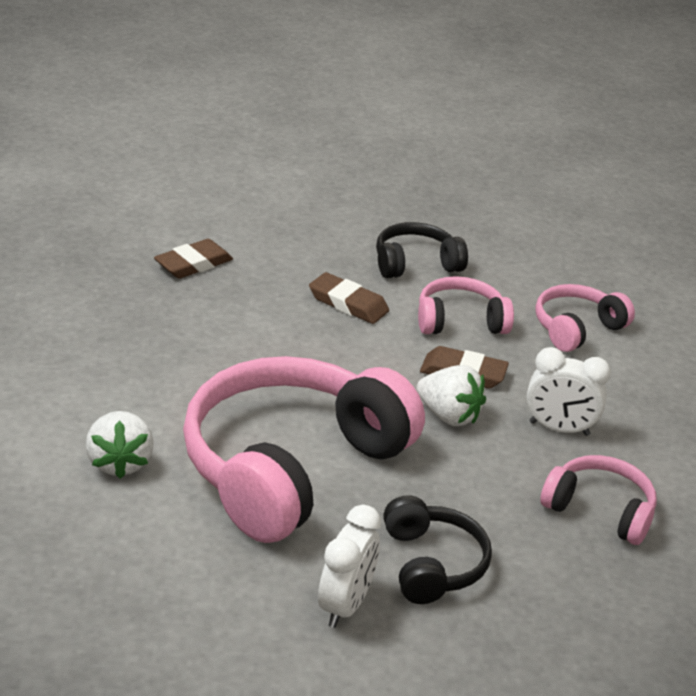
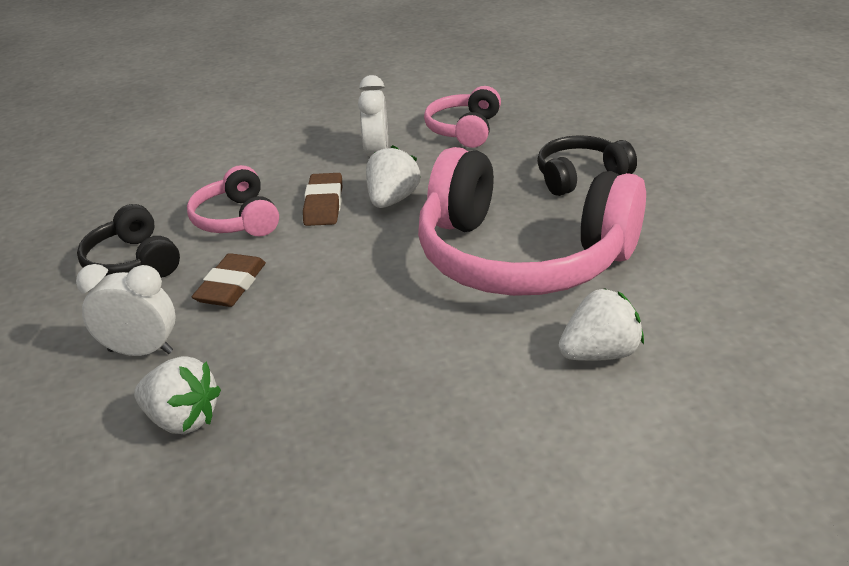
camera: 100 degrees left, 0 degrees up
brown eraser [154,239,233,279] -> white strawberry [134,356,221,434]
white clock [318,505,381,628] -> white clock moved to [76,264,176,356]
pink headphones [535,284,635,352] -> none

